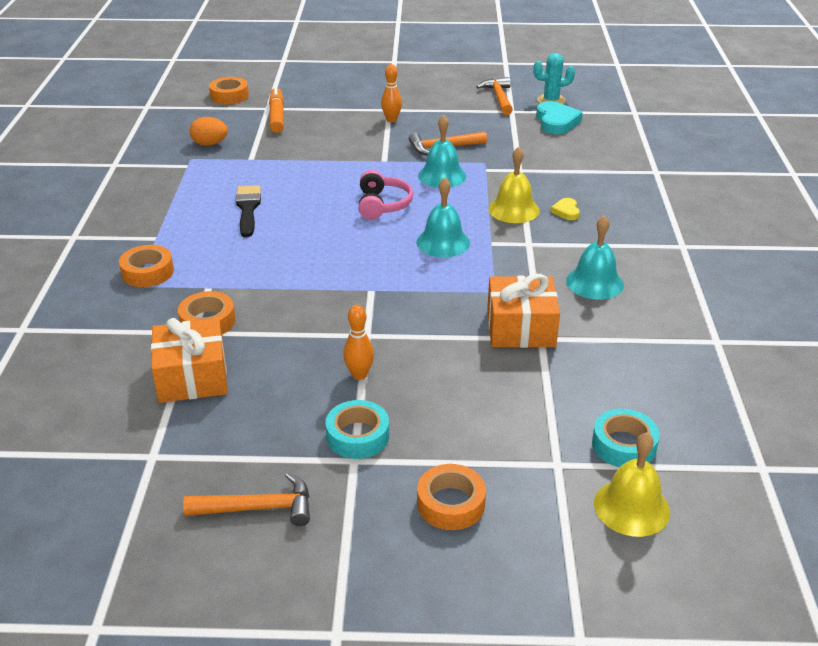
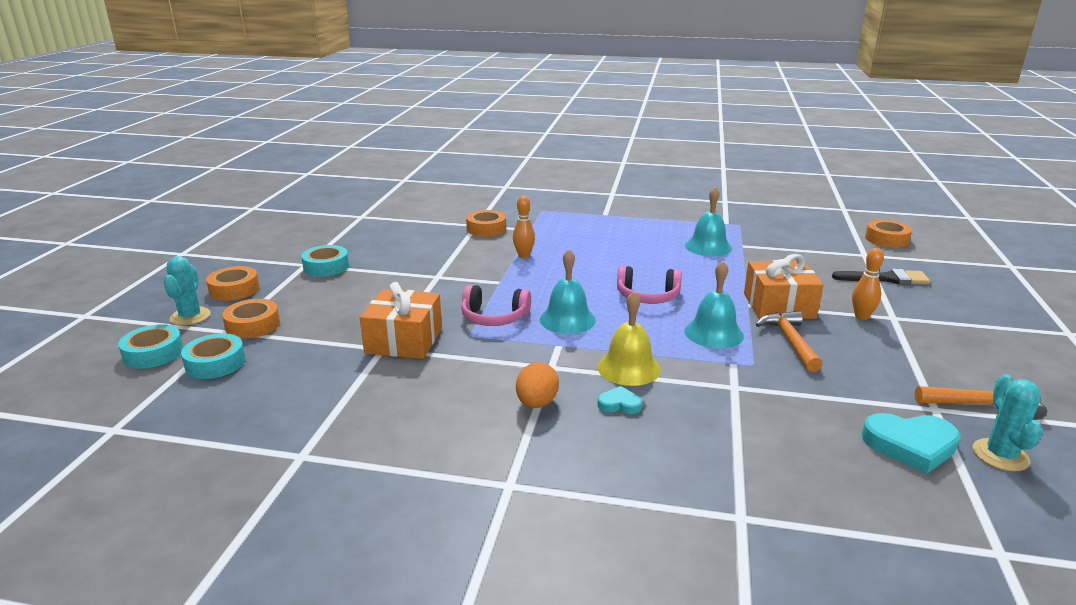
camera: 100 degrees right, 10 degrees down
orange tape [119,245,174,287] -> orange tape moved to [222,299,280,338]
orange gift [151,318,228,403] -> orange gift moved to [744,254,823,319]
orange hammer [183,473,310,526] -> none
orange egg [190,117,228,146] -> orange egg moved to [516,362,559,408]
black brush [236,185,261,237] -> black brush moved to [832,269,930,285]
orange marker [269,86,284,133] -> none
orange bowling pin [343,305,374,380] -> orange bowling pin moved to [513,196,535,258]
yellow heart [551,198,580,220] -> turquoise heart [597,386,642,414]
turquoise bell [566,215,624,300] -> turquoise bell moved to [685,186,732,256]
yellow bell [594,432,670,537] -> turquoise tape [118,324,184,369]
none -> turquoise cactus [163,256,210,326]
none -> pink headphones [461,284,531,326]

